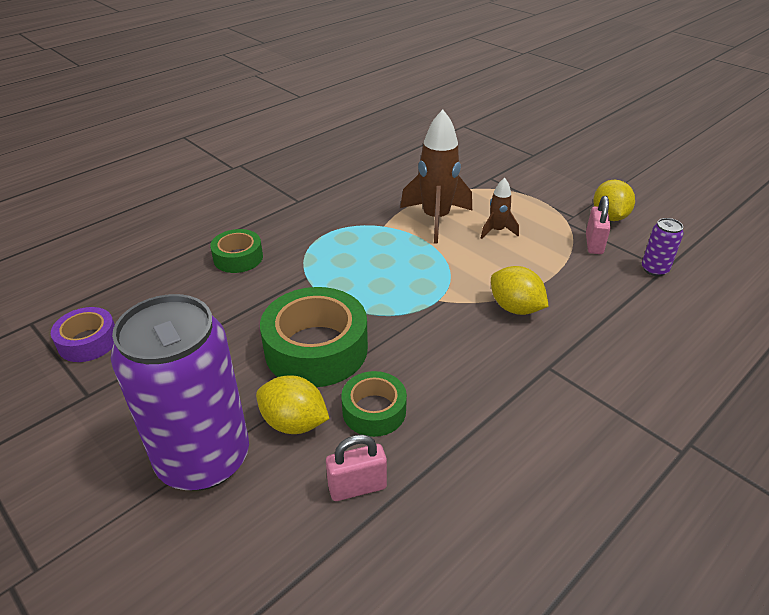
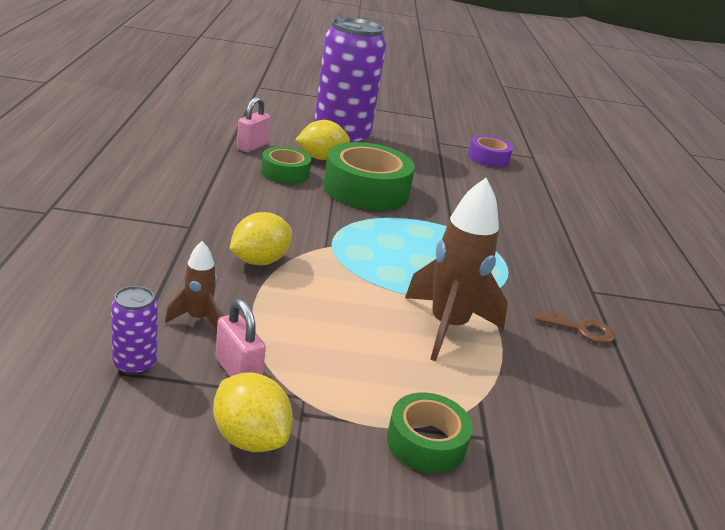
camera: 130 degrees right, 10 degrees down
green tape [210,229,263,273] -> green tape moved to [387,392,473,473]
brown rocket [481,178,519,239] -> brown rocket moved to [165,241,221,331]
yellow lemon [491,266,549,315] -> yellow lemon turned 45 degrees counterclockwise [229,212,292,265]
none -> brown key [535,310,615,344]

